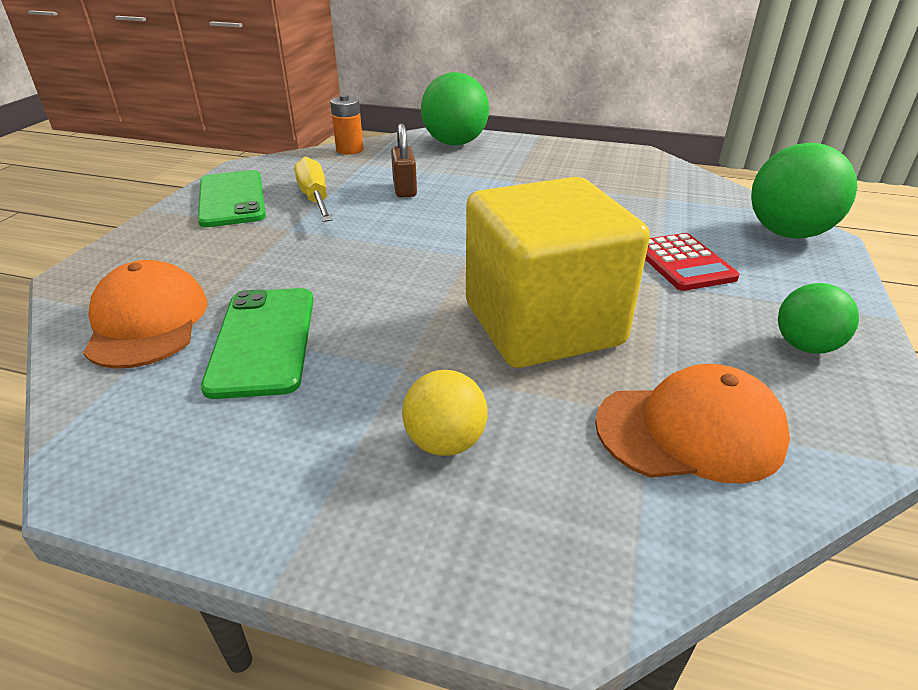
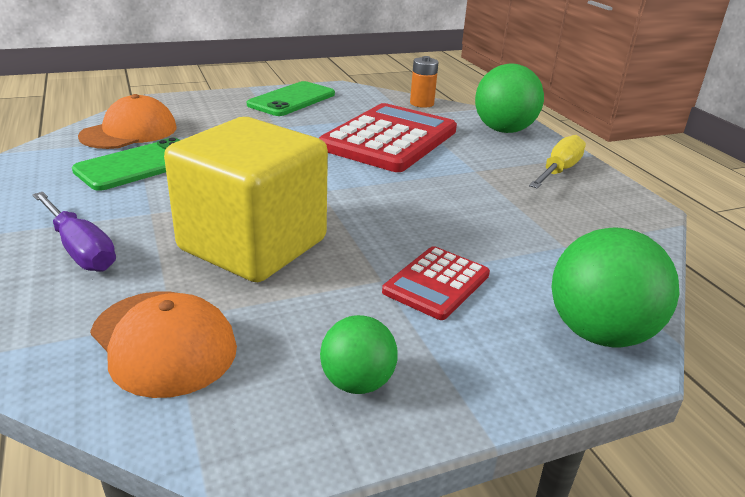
camera: 50 degrees right, 5 degrees down
yellow screwdriver [294,157,333,222] -> yellow screwdriver moved to [529,135,586,189]
brown padlock [391,124,417,198] -> red calculator [319,103,457,172]
yellow ball [402,370,488,456] -> purple screwdriver [33,192,116,272]

